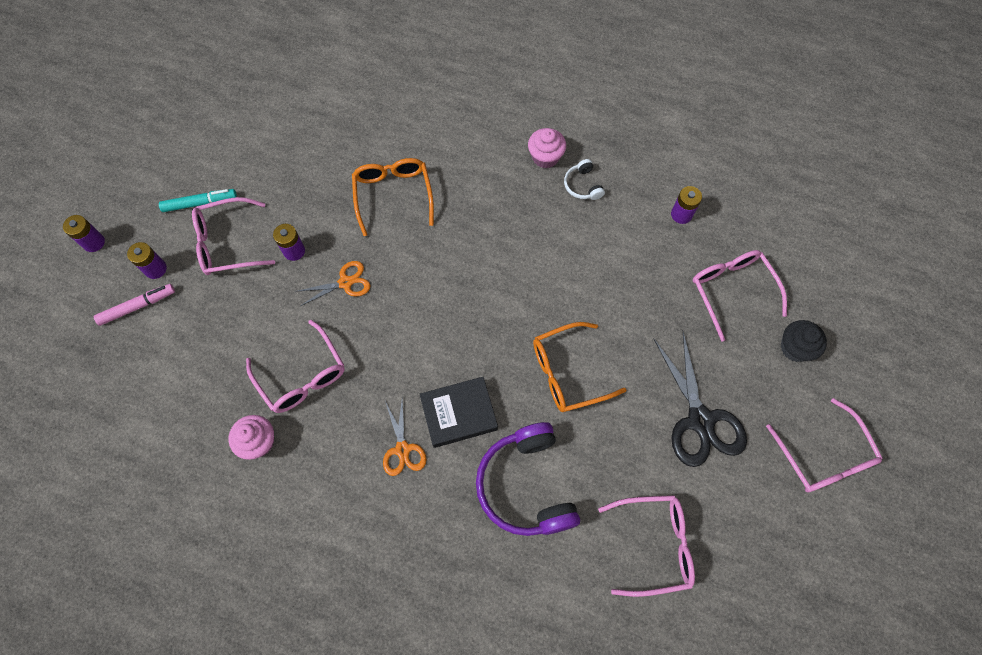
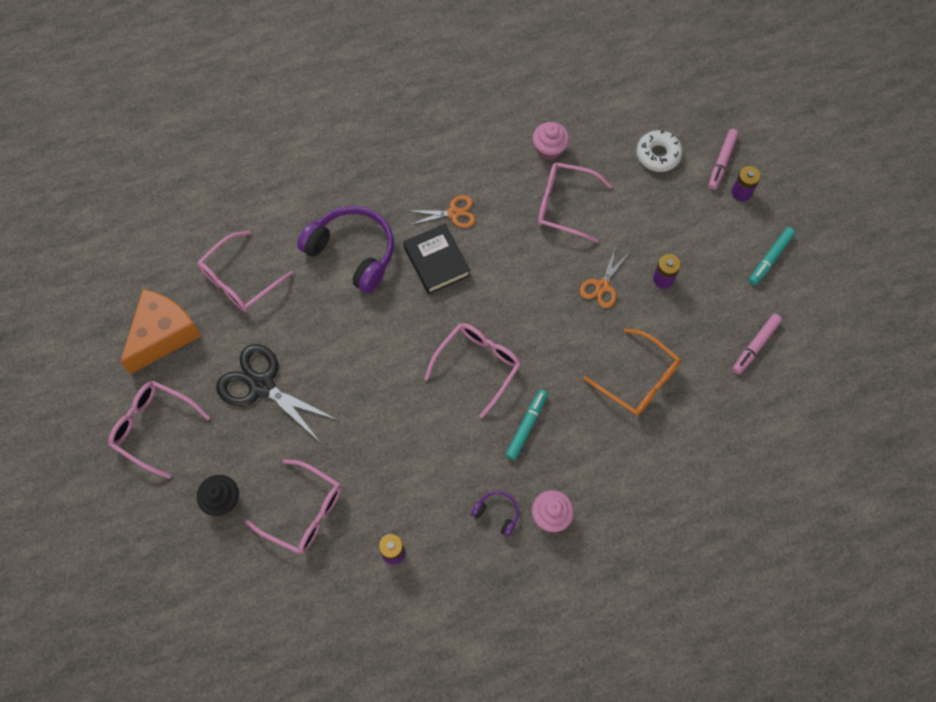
camera: 140 degrees right, 0 degrees up
purple battery [63,215,105,252] -> none
pink glasses [192,197,275,275] -> pink glasses moved to [424,323,521,418]
orange scissors [383,399,426,476] -> orange scissors turned 135 degrees clockwise [410,195,476,228]
black book [420,377,498,448] -> black book turned 60 degrees counterclockwise [403,224,470,294]
orange glasses [533,322,626,412] -> none
white headphones [564,159,605,200] -> purple headphones [471,491,519,537]
none -> orange cheese [120,289,202,374]
none -> turquoise marker [505,389,548,460]
none -> white donut [636,130,683,172]
none -> pink marker [732,314,782,374]

